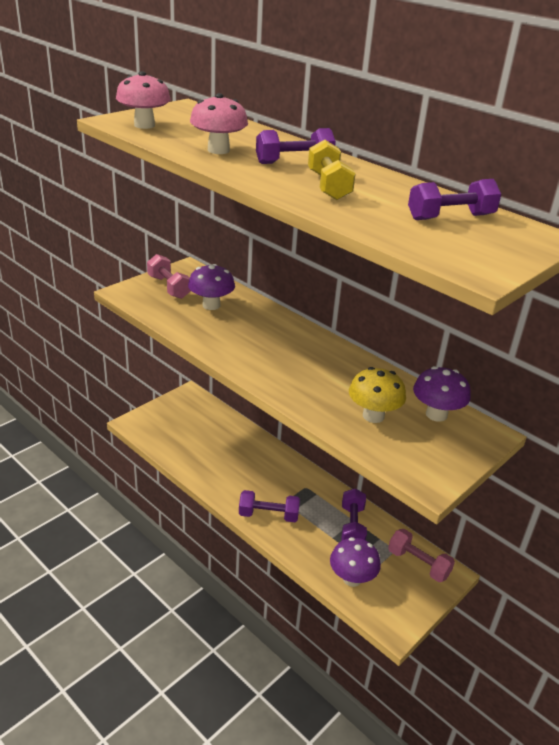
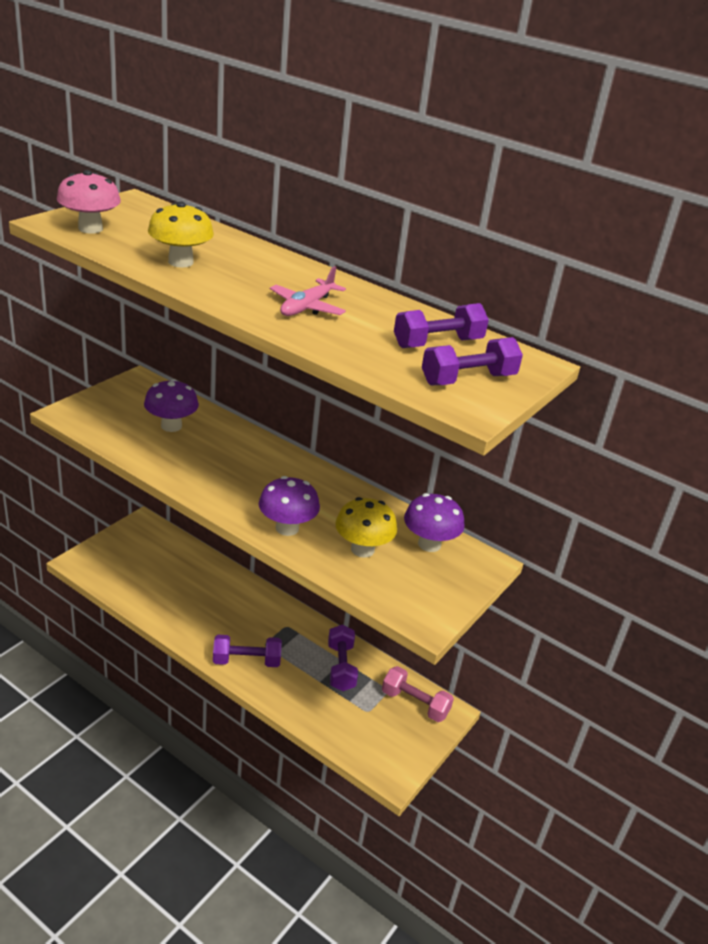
camera: 10 degrees left, 0 degrees up
pink dumbbell [147,254,191,299] -> none
pink mushroom [190,93,248,154] -> yellow mushroom [148,201,214,268]
purple dumbbell [256,128,336,164] -> purple dumbbell moved to [422,337,523,385]
yellow dumbbell [308,140,356,200] -> pink plane [270,266,346,316]
purple mushroom [330,537,381,587] -> purple mushroom moved to [259,476,320,536]

